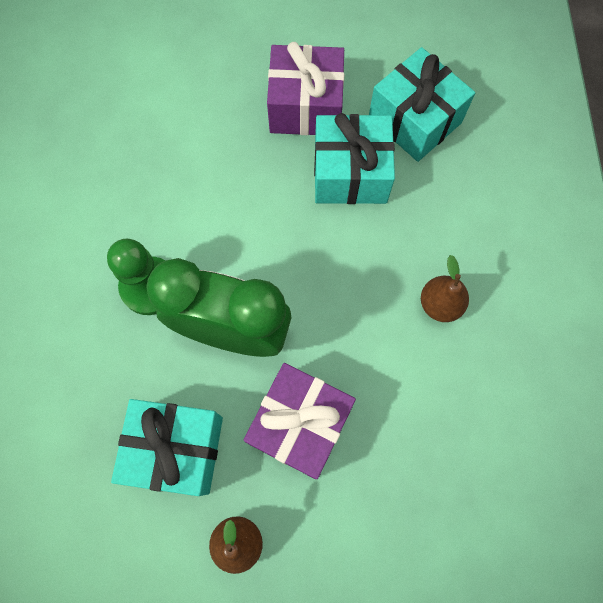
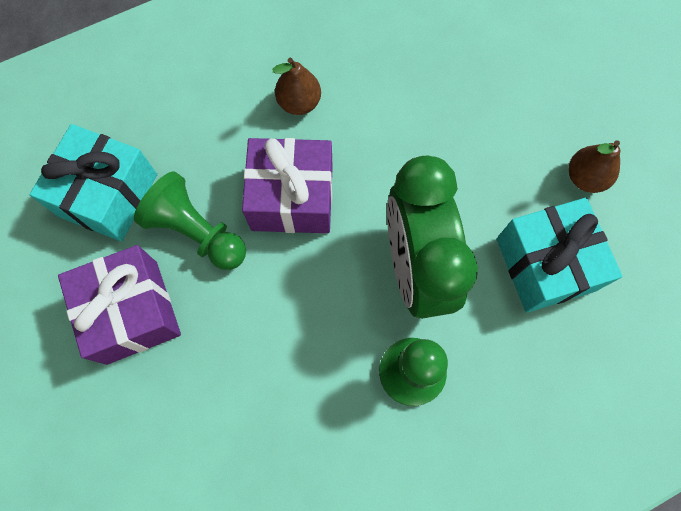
camera: 115 degrees left, 0 degrees up
purple gift [244,363,356,479] -> purple gift moved to [242,138,333,233]
turquoise gift [314,113,395,204] -> green pawn [134,171,246,270]

